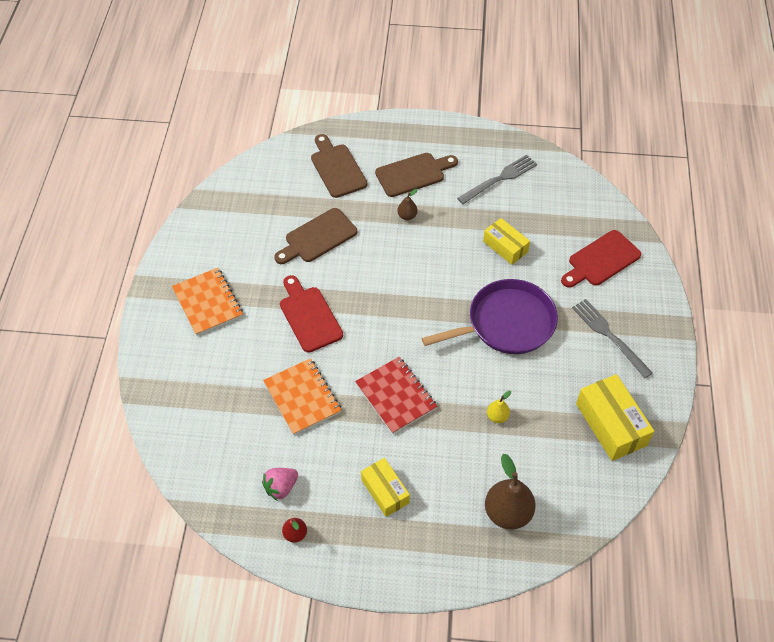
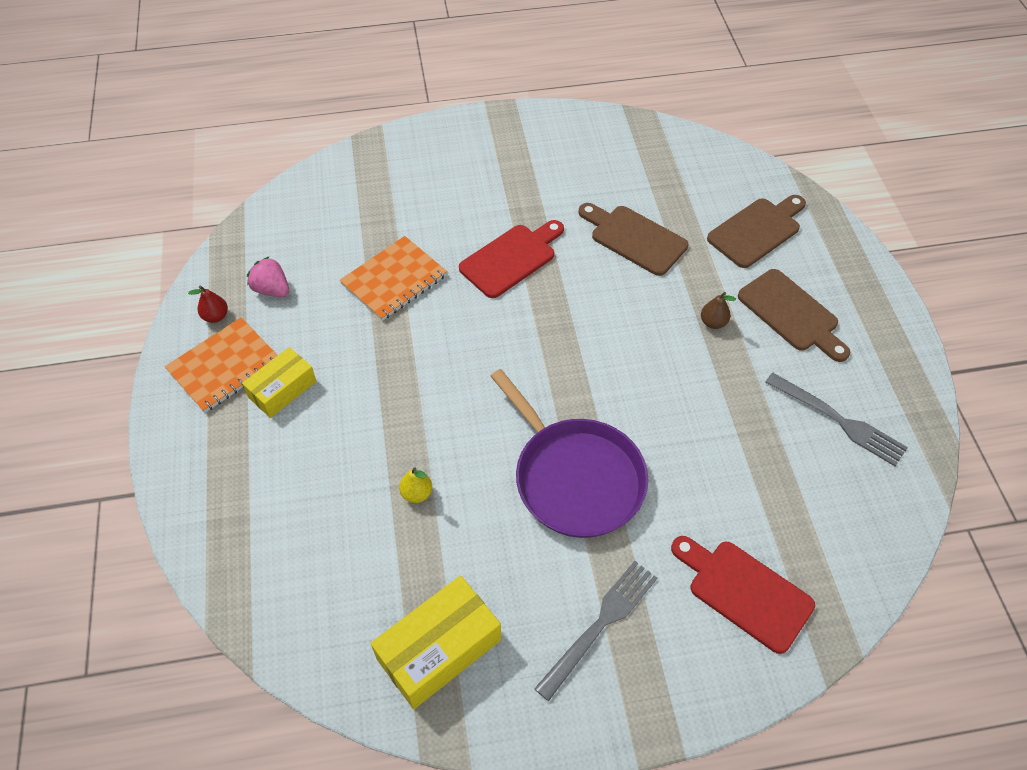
camera: 75 degrees right, 0 degrees up
orange notebook [172,268,243,336] -> orange notebook moved to [165,317,278,413]
red notebook [355,357,437,434] -> none
yellow box [483,218,530,265] -> none
brown pear [485,454,536,530] -> none

